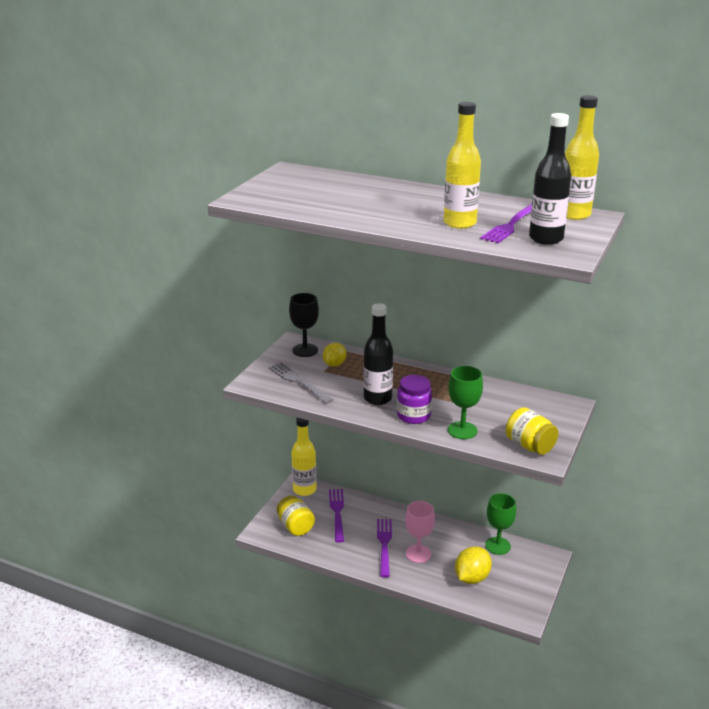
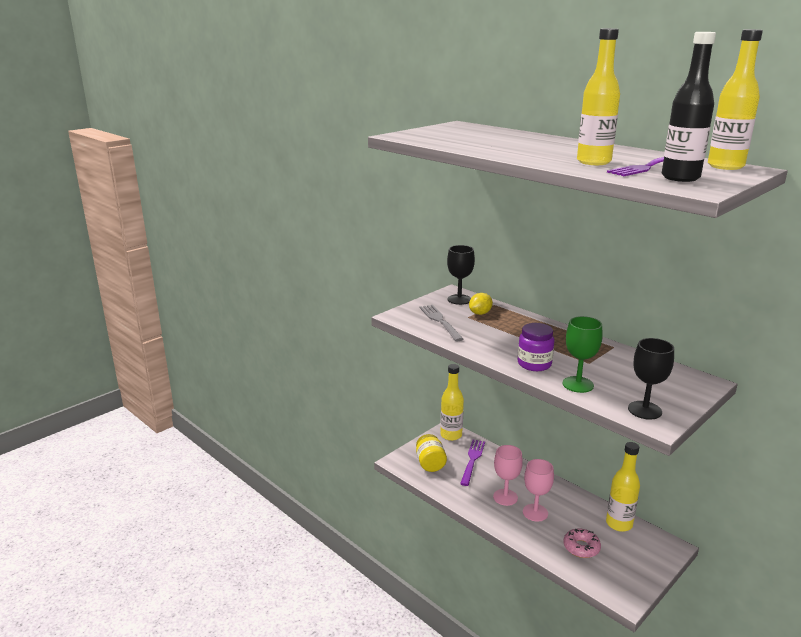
camera: 20 degrees right, 5 degrees down
black bottle [363,303,393,405] -> none
purple fork [377,519,392,577] -> pink goblet [493,445,523,506]
yellow lemon [455,546,492,584] -> pink donut [563,528,601,558]
green goblet [485,493,516,555] -> yellow bottle [606,442,640,532]
yellow jar [506,407,558,455] -> black goblet [628,338,674,420]

